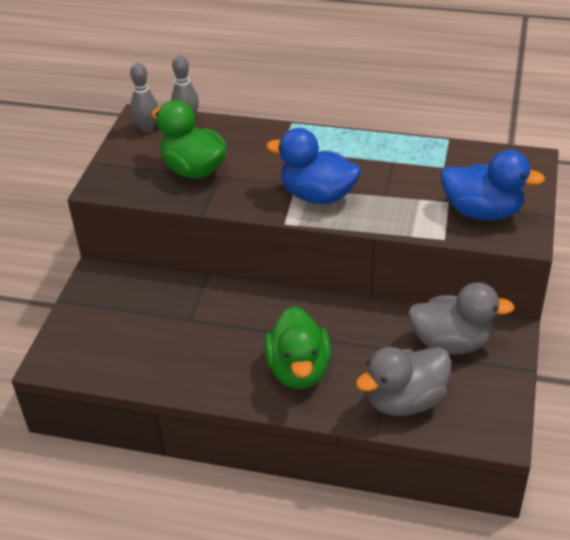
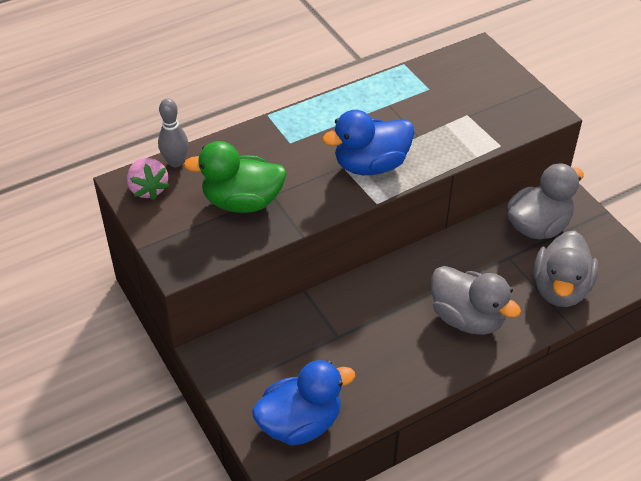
camera: 45 degrees left, 5 degrees up
grey bowling pin [130,63,158,132] -> pink strawberry [127,158,170,200]
green duck [264,306,331,389] -> grey duck [431,266,521,335]
blue duck [441,150,545,221] -> blue duck moved to [252,360,355,446]

